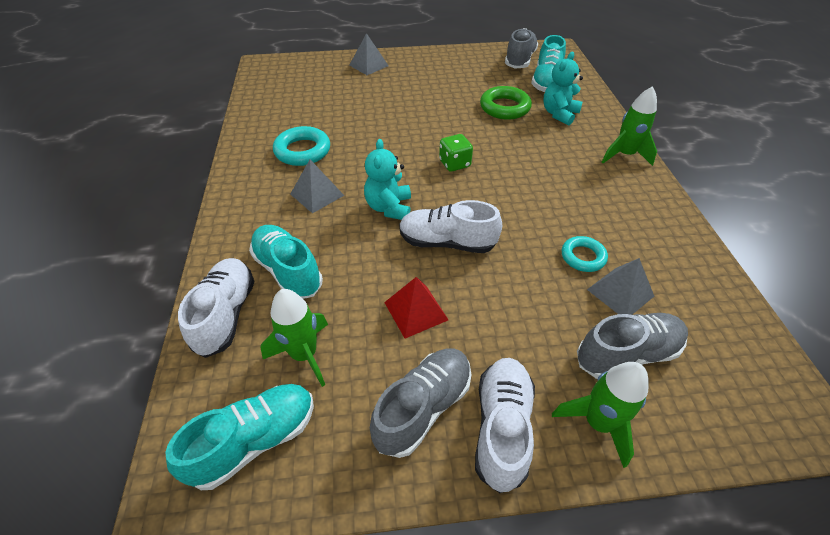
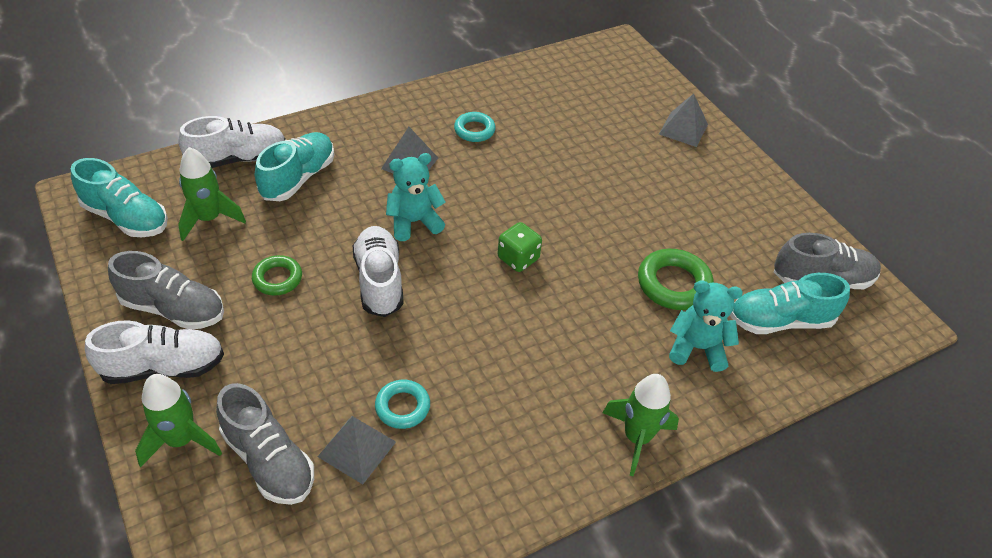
camera: 65 degrees right, 0 degrees up
turquoise ring [273,126,330,166] -> turquoise ring [454,112,496,142], size x0.64
red pyramid [384,277,448,338] -> green ring [252,255,302,296]

